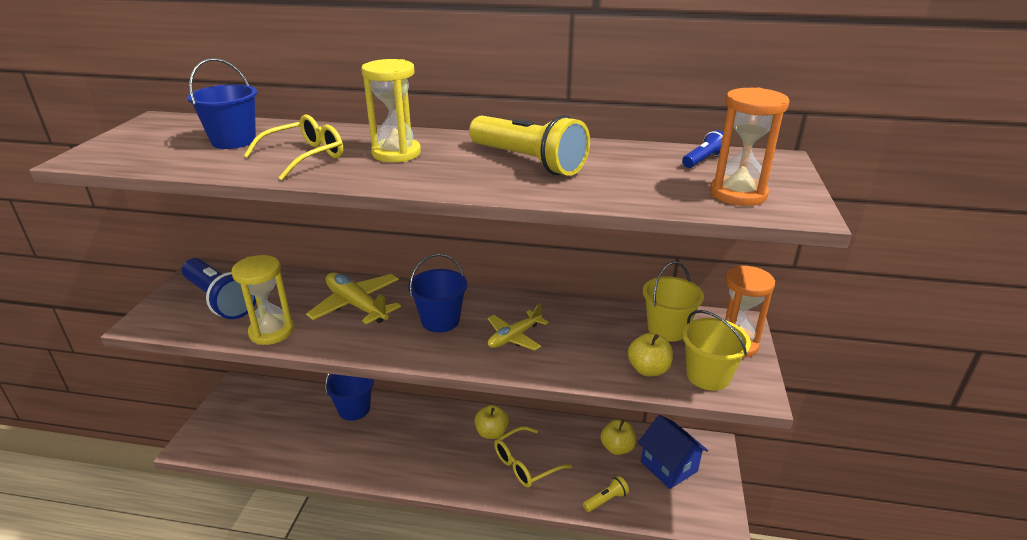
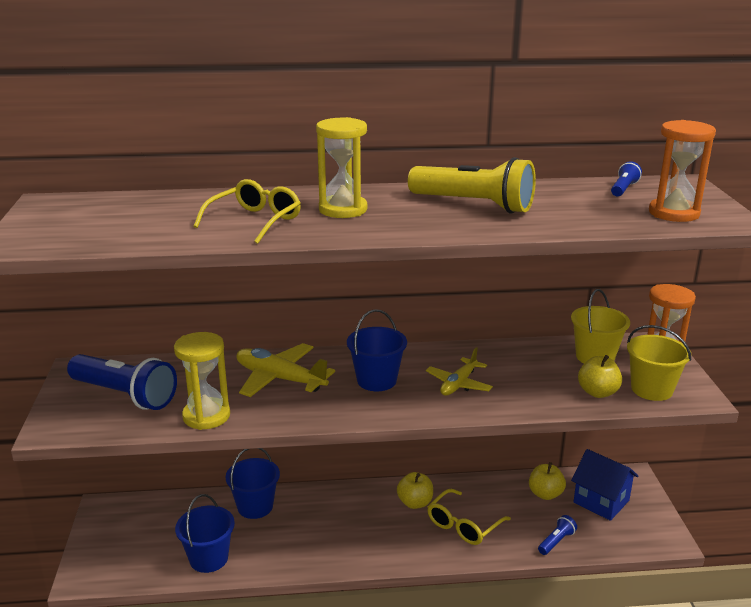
camera: 15 degrees left, 5 degrees down
blue bucket [187,58,257,149] -> blue bucket moved to [175,494,235,573]
yellow flashlight [583,476,629,512] -> blue flashlight [538,515,577,555]

